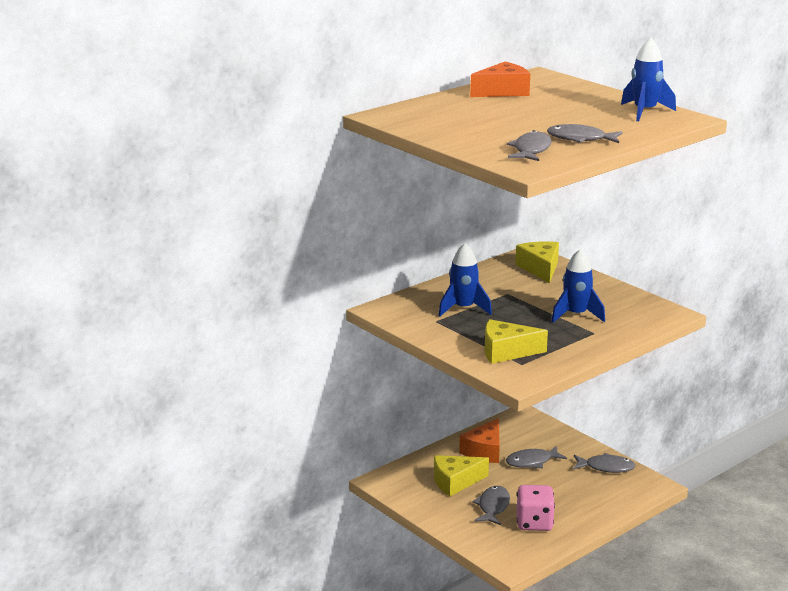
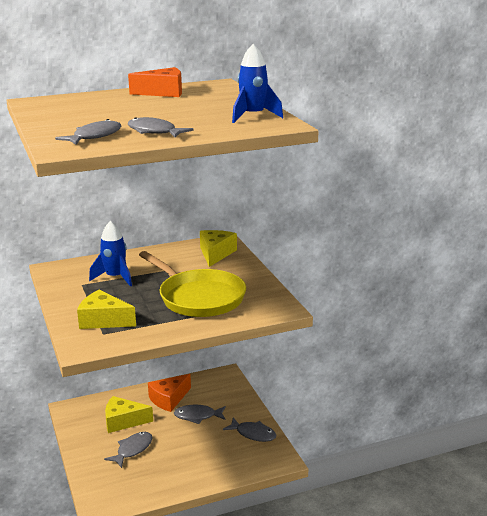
camera: 20 degrees right, 0 degrees up
pink dice [517,485,555,531] -> none
blue rocket [551,249,605,323] -> yellow pan [139,251,246,317]

